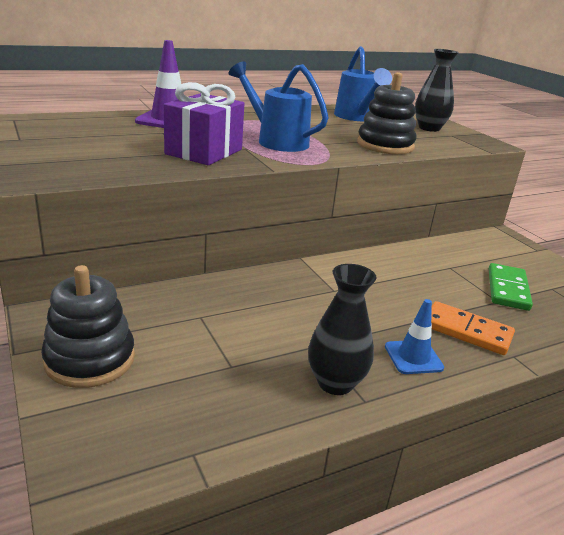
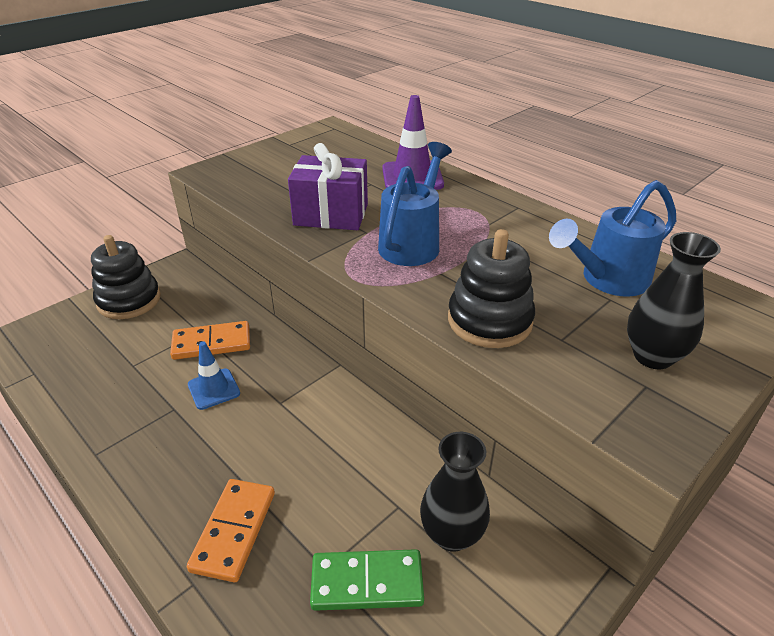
camera: 75 degrees right, 10 degrees up
black vase [308,264,376,395] -> black vase moved to [420,432,490,552]
blue traffic cone [385,299,444,374] -> blue traffic cone moved to [188,341,240,410]
none -> orange domino [170,321,250,360]

